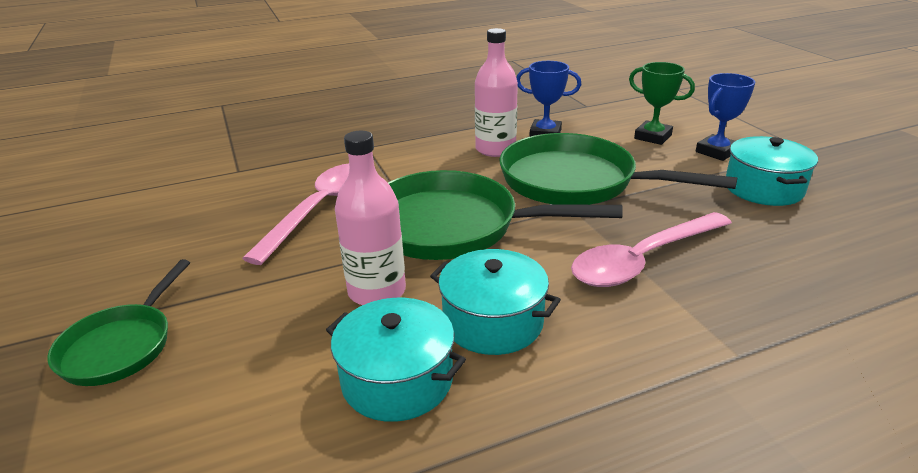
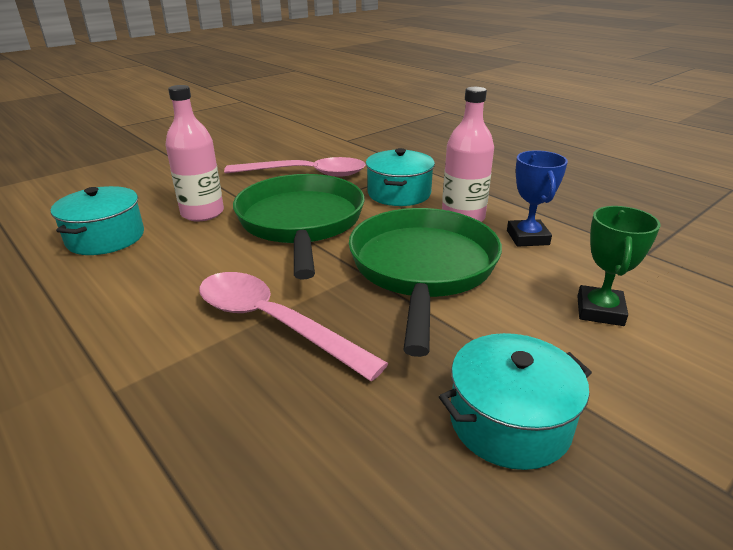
camera: 70 degrees right, 0 degrees up
green pan [47,259,190,386] -> none
turquoise pot [430,249,561,355] -> turquoise pot moved to [366,148,435,206]
blue trophy [696,73,755,161] -> none

